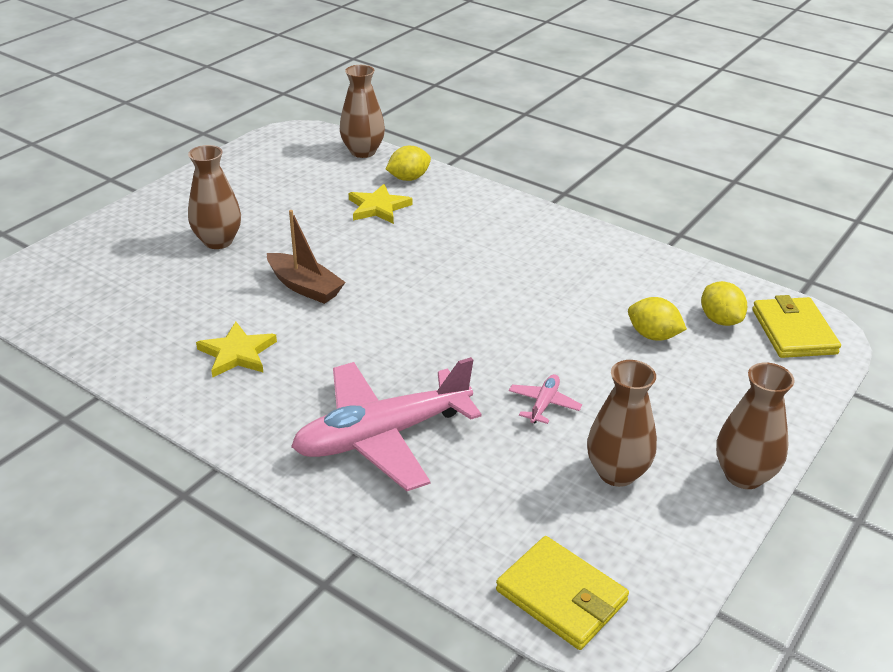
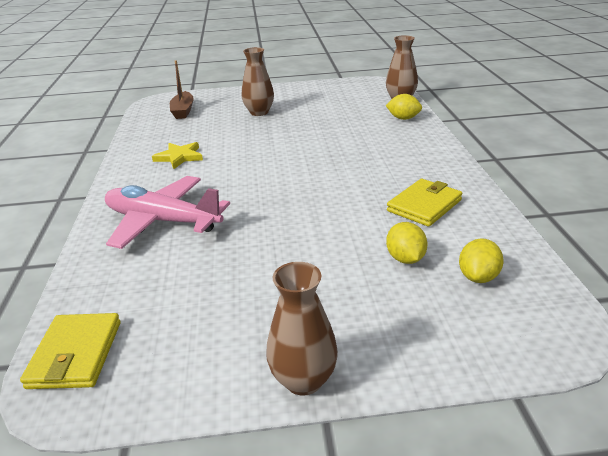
camera: 50 degrees right, 5 degrees down
brown boat [267,210,346,304] -> brown boat moved to [170,60,194,119]
yellow star [349,184,412,224] -> none
pink plane [509,374,582,424] -> none
brown vase [587,360,657,487] -> none
yellow wallet [752,295,841,358] -> yellow wallet moved to [387,179,462,227]

